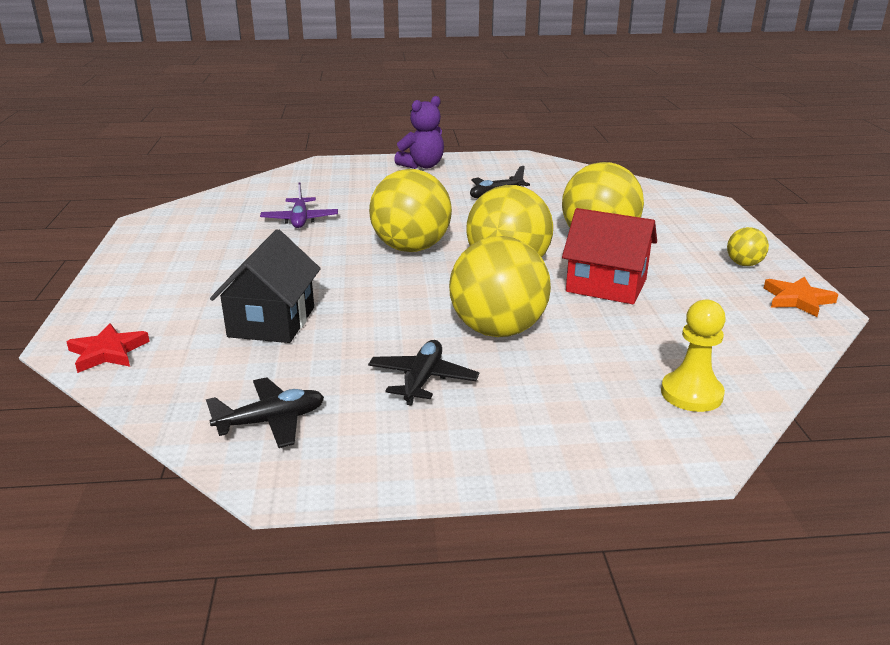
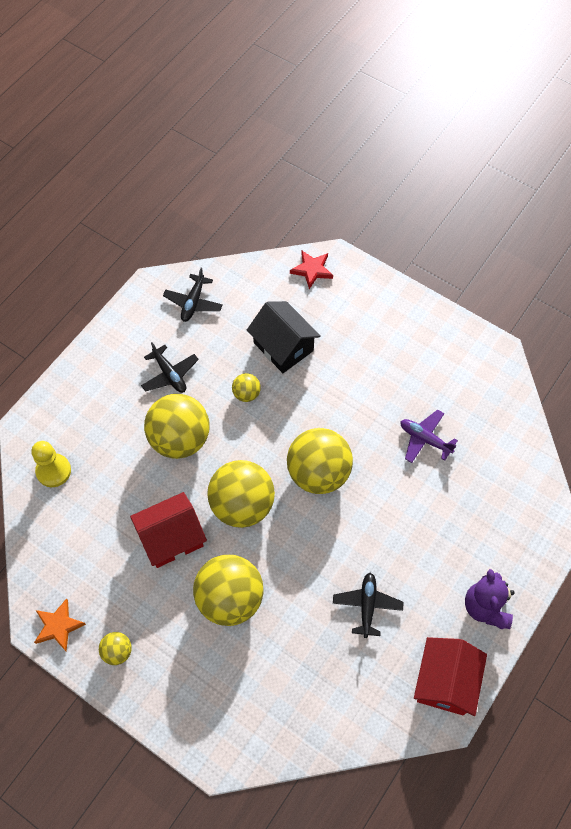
camera: 130 degrees right, 35 degrees up
none -> yellow ball [232,373,261,402]
none -> red house [414,637,487,716]

